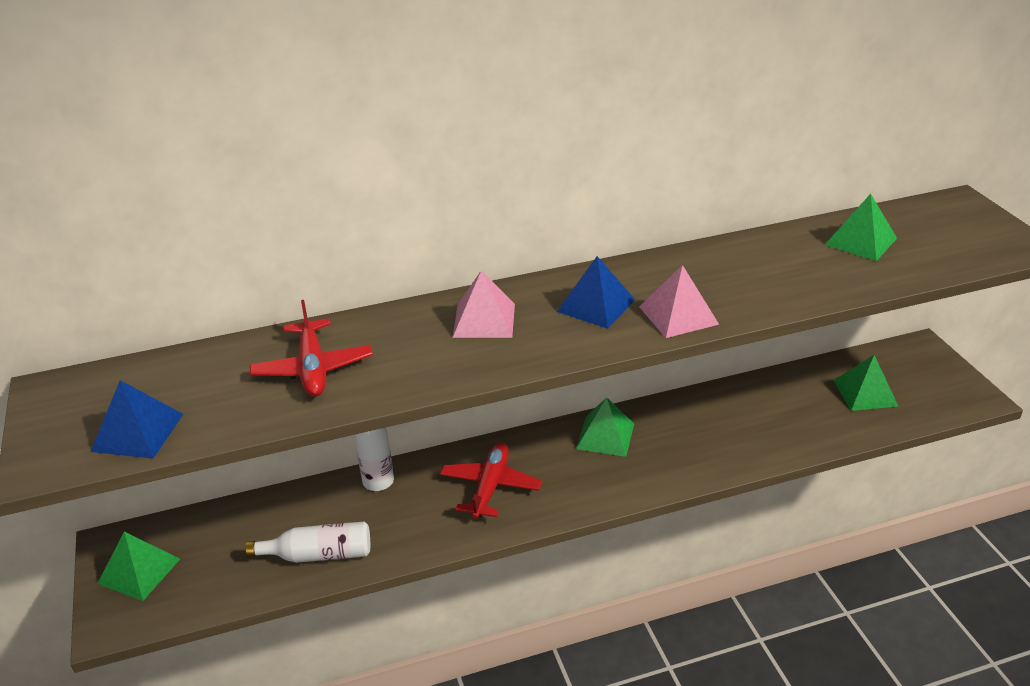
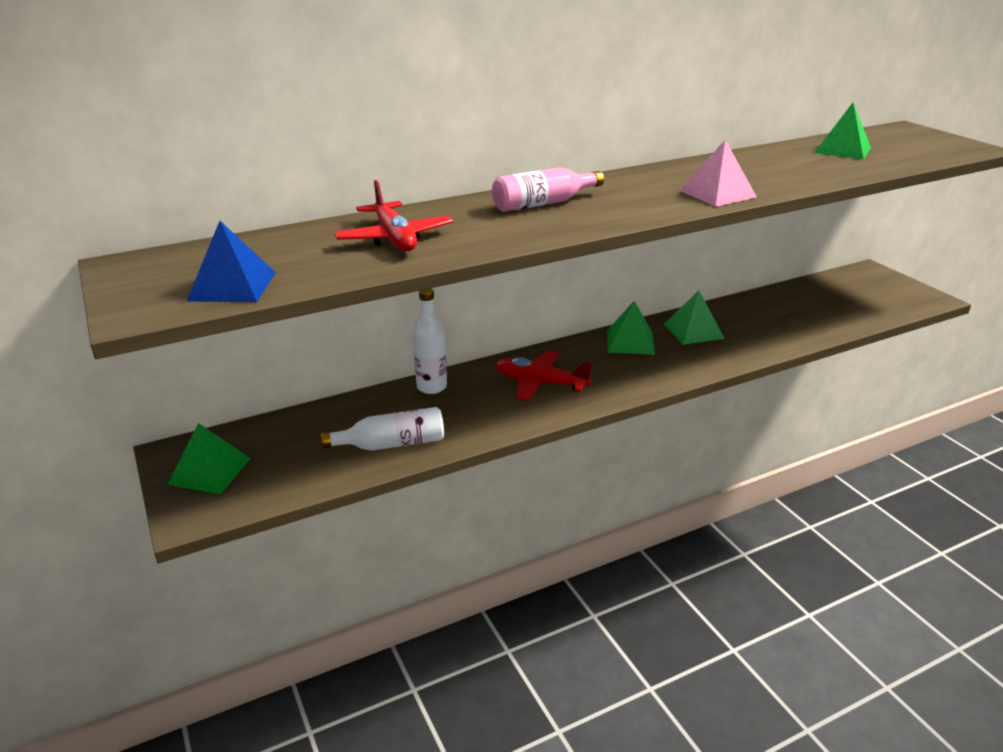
camera: 10 degrees left, 5 degrees down
red plane [440,442,542,519] -> red plane turned 75 degrees counterclockwise [495,350,592,401]
pink pyramid [453,270,515,338] -> pink bottle [492,168,604,212]
blue pyramid [557,256,635,329] -> none
green pyramid [833,355,898,411] -> green pyramid moved to [664,291,725,345]

